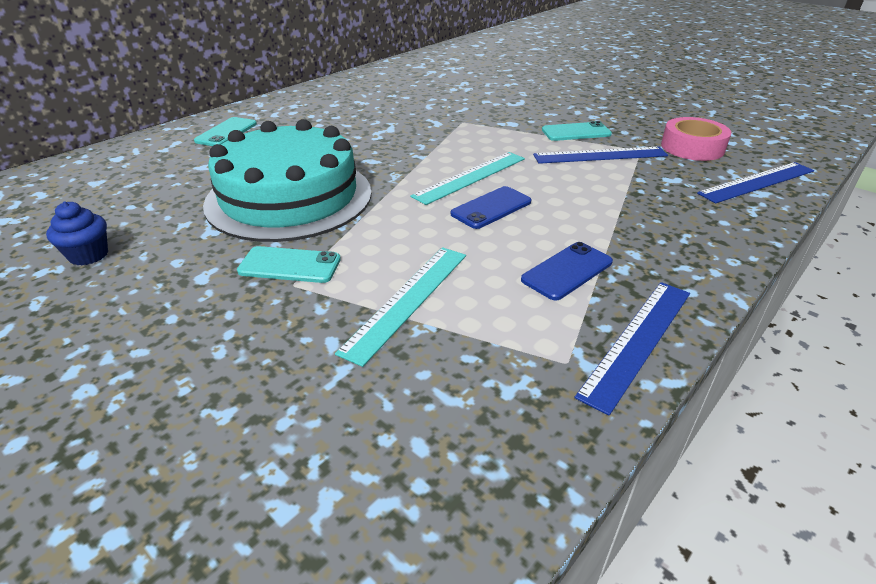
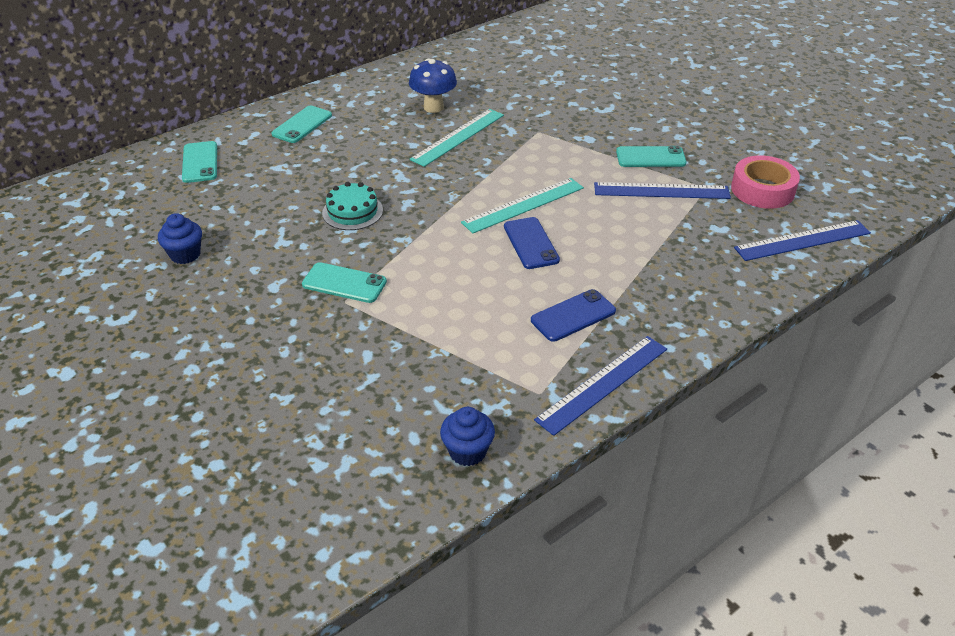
camera: 10 degrees right, 5 degrees up
turquoise cake [203,119,372,242] -> turquoise cake [322,182,383,230], size x0.41
turquoise ruler [335,247,466,367] -> turquoise ruler moved to [410,109,504,167]
blue phone [451,186,531,229] -> blue phone turned 75 degrees counterclockwise [504,217,560,269]
none -> turquoise phone [182,141,217,183]
none -> blue mushroom [409,59,457,113]
none -> blue cupcake [440,407,495,466]

